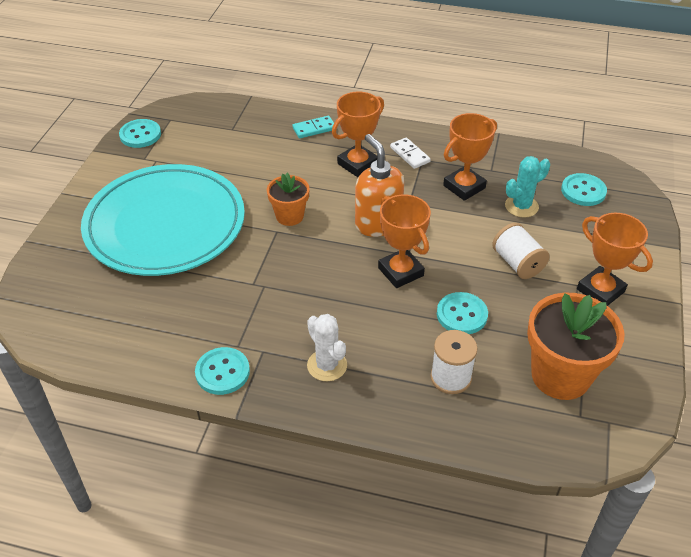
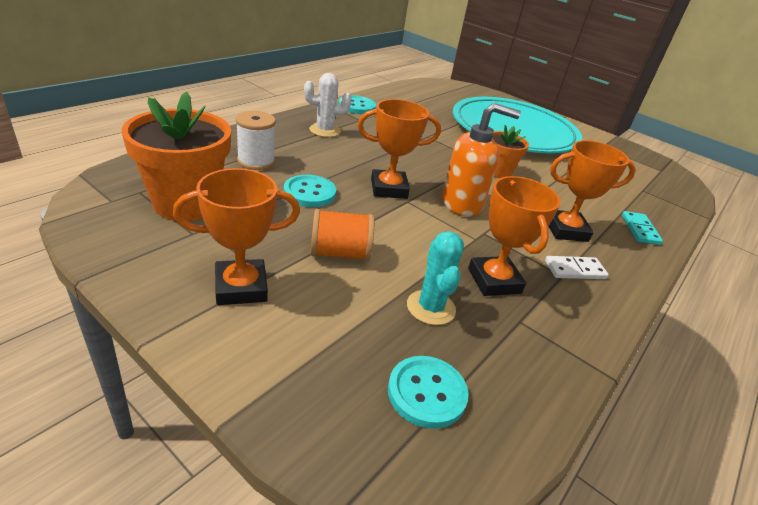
camera: 110 degrees right, 10 degrees down
turquoise button [119,119,161,148] -> none
orange trophy [332,92,384,177] -> orange trophy turned 75 degrees counterclockwise [549,140,636,242]
white spool [492,223,549,279] -> orange spool [311,209,374,261]

